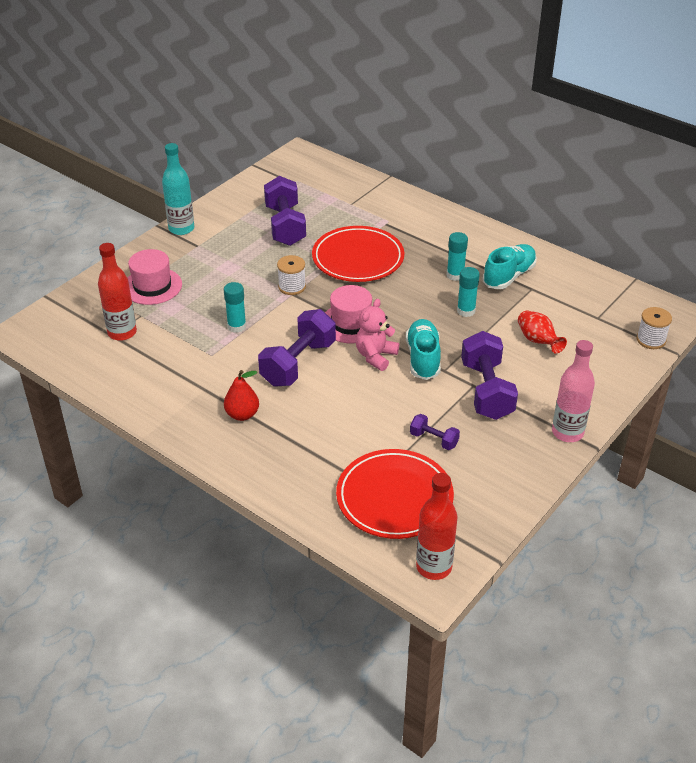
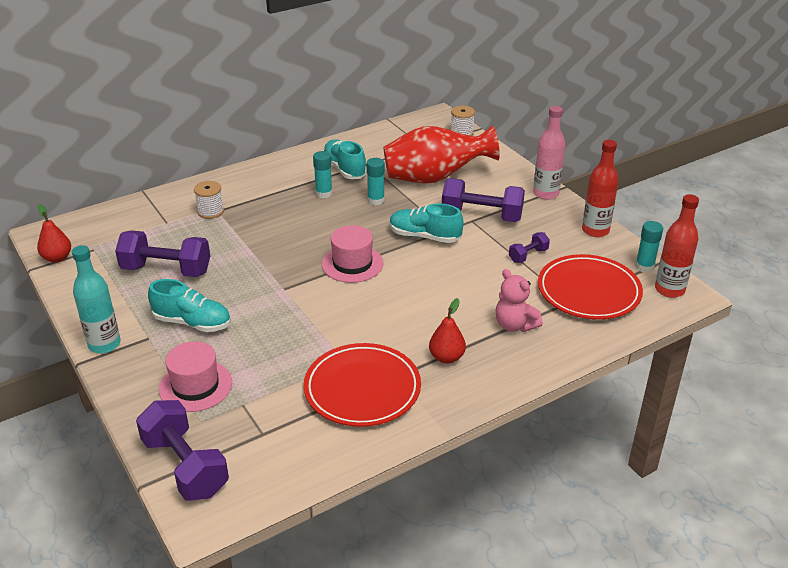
camera: 70 degrees left, 5 degrees down
red bottle [98,243,137,341] -> red bottle moved to [582,140,619,237]
turquoise glue stick [224,282,246,333] -> turquoise glue stick moved to [635,221,663,273]
purple dumbbell [258,309,336,387] -> purple dumbbell moved to [136,400,229,501]
white spool [277,255,306,295] -> white spool moved to [194,181,224,219]
red plate [312,226,404,282] -> red plate moved to [304,343,421,427]
pink teddy bear [356,299,399,371] -> pink teddy bear moved to [496,269,543,332]
red vase [518,310,567,354] -> red vase [383,125,500,184], size x2.20
none -> red pear [37,204,71,263]
none -> turquoise shoe [148,279,231,332]

